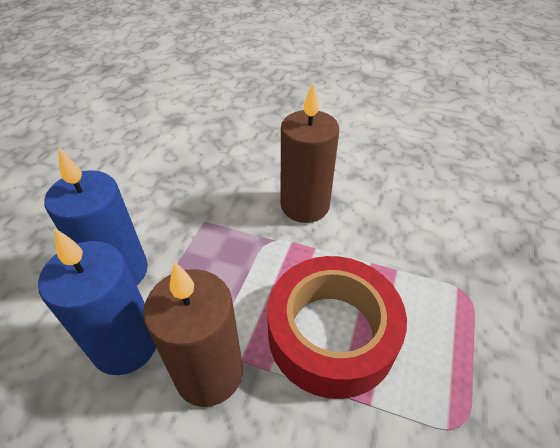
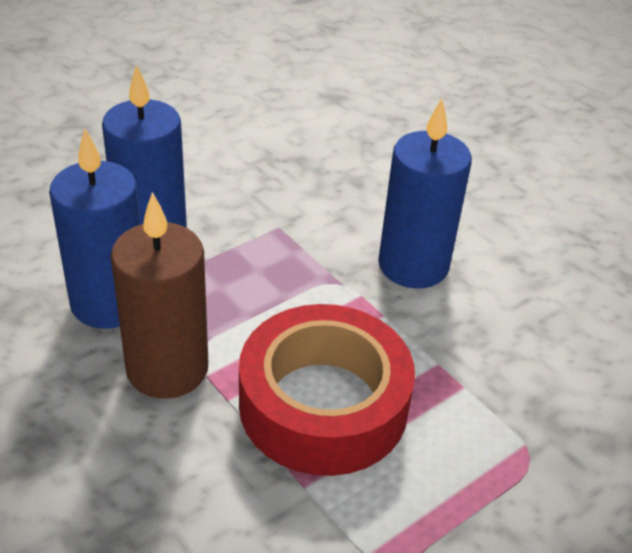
camera: 30 degrees right, 5 degrees down
brown candle [281,83,339,223] -> blue candle [378,99,472,289]

